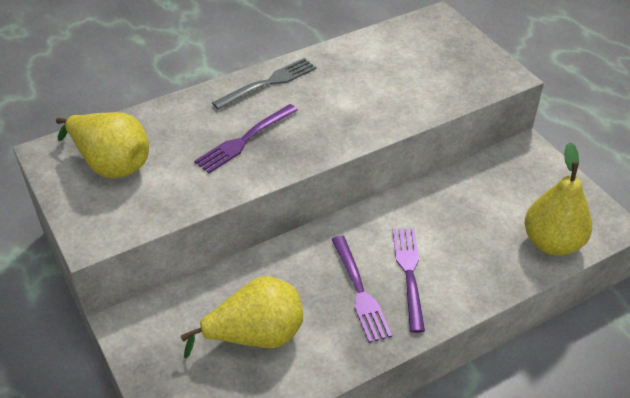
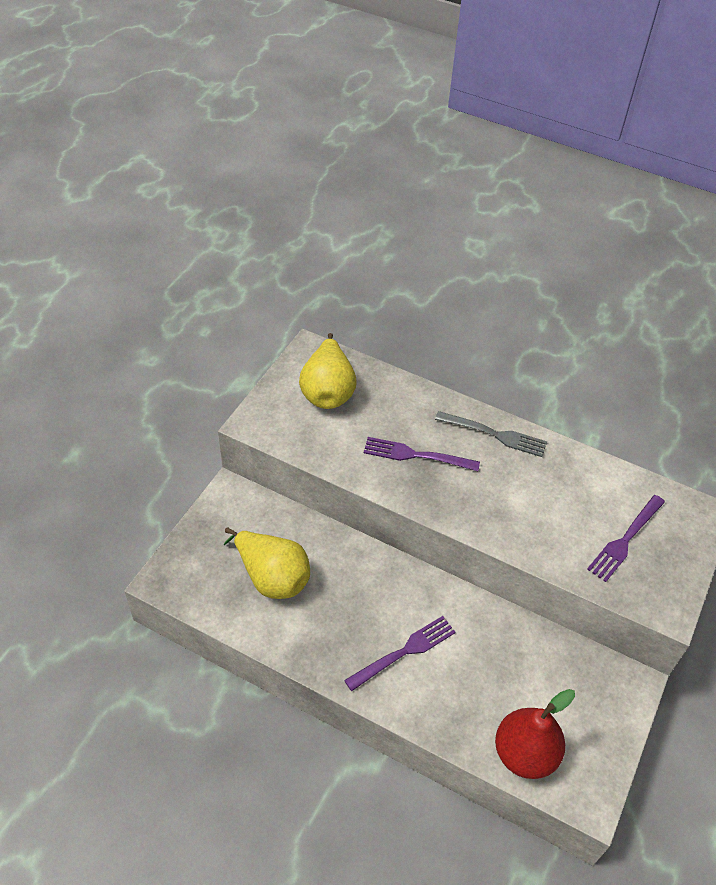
camera: 55 degrees right, 5 degrees up
purple fork [331,236,392,343] -> purple fork moved to [587,495,665,582]
yellow pear [525,142,592,256] -> red pear [495,689,575,779]

